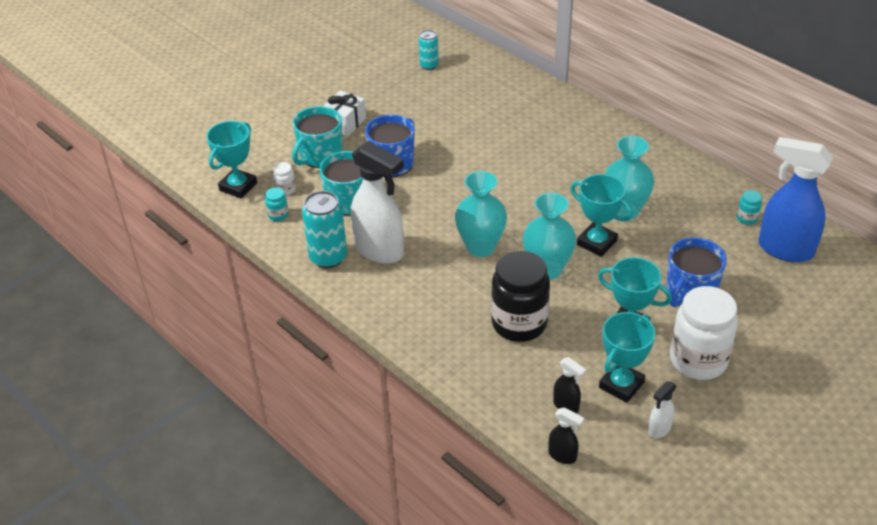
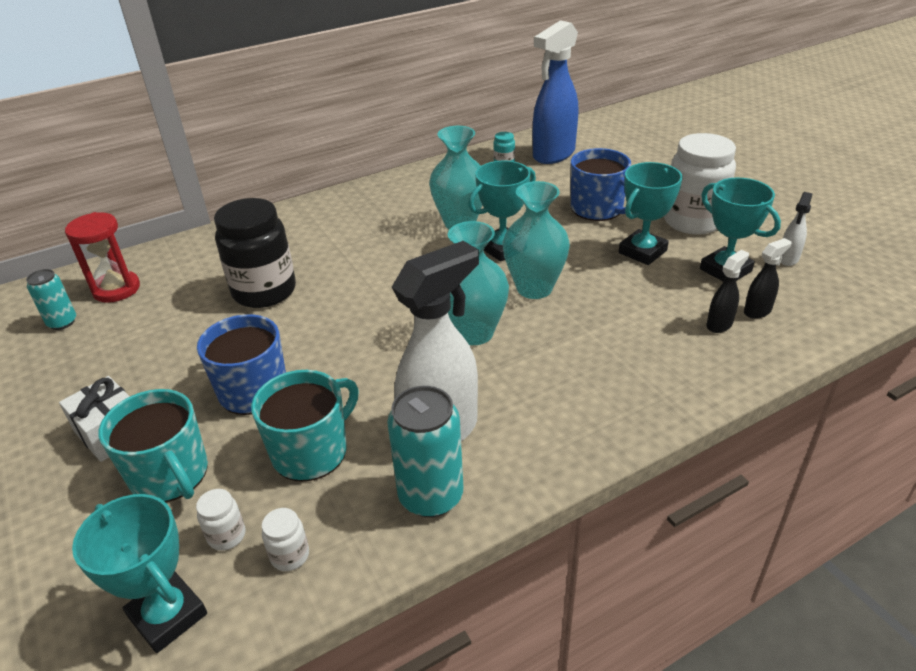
camera: 75 degrees left, 5 degrees down
turquoise jar [265,187,289,221] -> white jar [262,508,309,571]
black jar [491,251,550,342] -> black jar moved to [214,198,296,308]
black spray bottle [549,407,584,464] -> black spray bottle moved to [707,250,749,333]
white spray bottle [648,381,677,438] -> white spray bottle turned 60 degrees clockwise [780,192,813,266]
none -> red hourglass [65,212,140,303]

